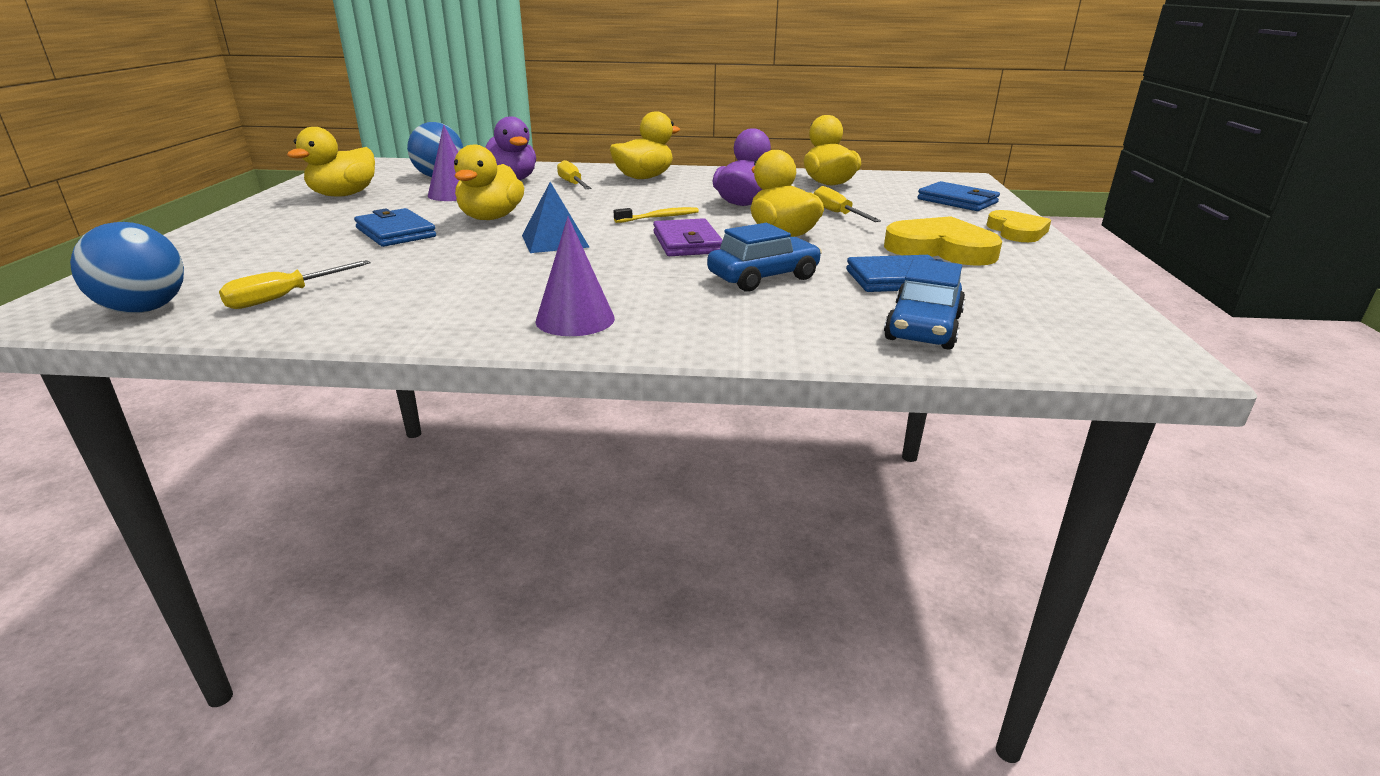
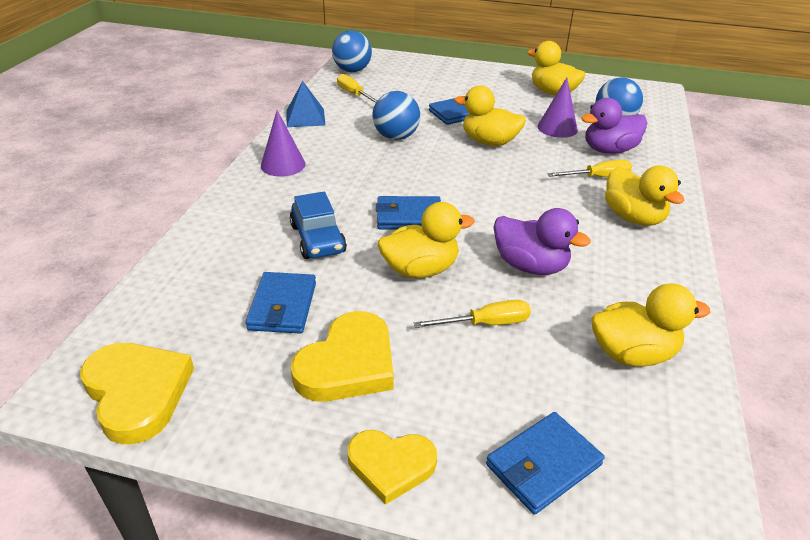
camera: 100 degrees right, 10 degrees up
blue pyramid [522,182,590,253] -> blue pyramid moved to [286,81,326,127]
yellow toothbrush [614,207,699,223] -> none
purple wallet [653,218,723,256] -> blue wallet [376,196,441,229]
blue car [884,258,965,350] -> none
none -> yellow heart [80,343,194,444]
none -> blue ball [372,91,420,140]

